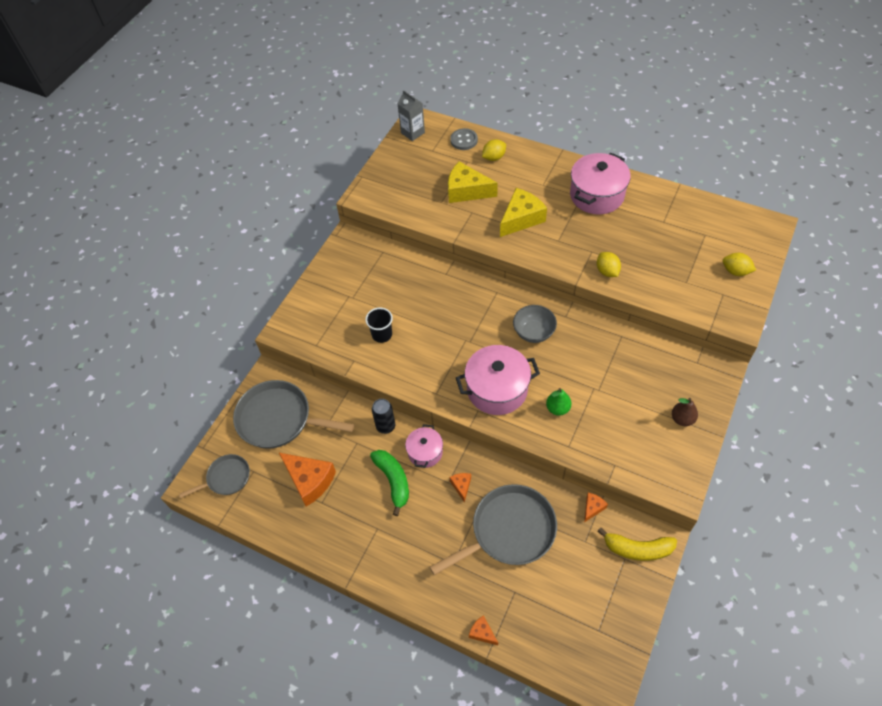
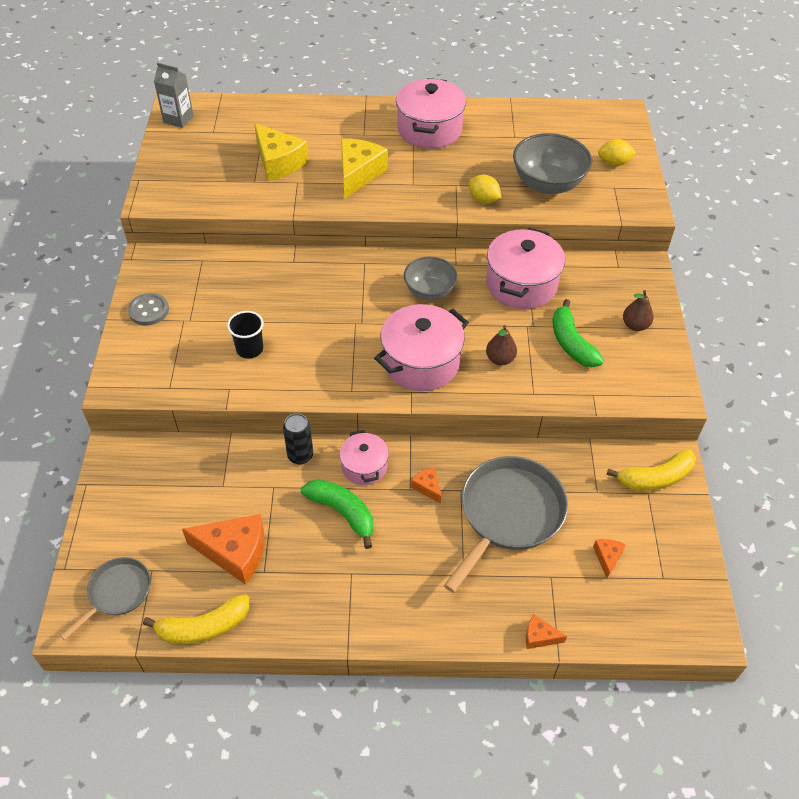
camera: 30 degrees left, 5 degrees down
grey pan [233,380,354,449] -> none
yellow cheese [448,161,498,203] -> yellow cheese turned 120 degrees counterclockwise [254,123,309,181]
grey button [450,128,478,150] -> grey button moved to [128,293,169,326]
yellow lemon [482,139,506,161] -> none
green pear [546,388,572,416] -> brown pear [486,325,517,365]
orange cheese [584,493,608,522] -> orange cheese moved to [593,539,626,578]
none -> yellow banana [143,594,249,644]
none -> pink pot [486,227,565,309]
none -> grey bowl [513,133,592,194]
none -> green banana [553,299,604,367]

